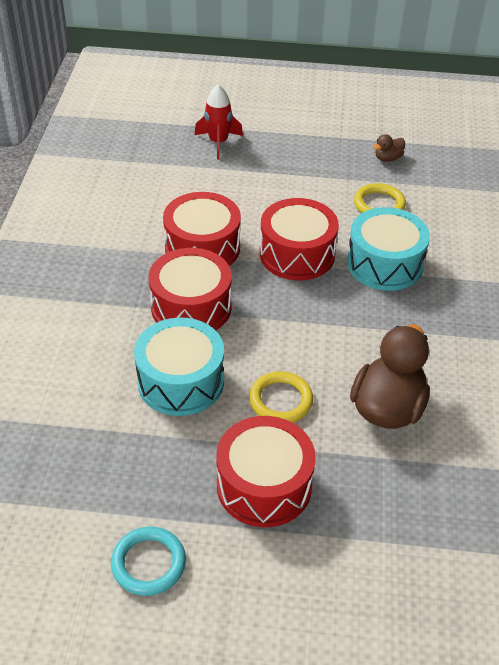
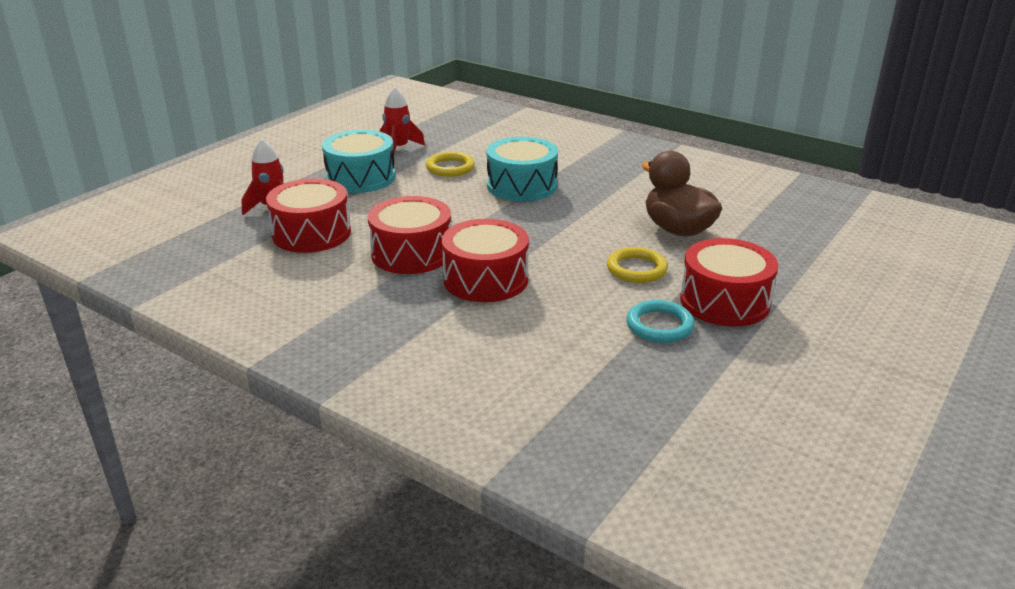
camera: 60 degrees left, 15 degrees down
turquoise ring [111,527,186,596] -> turquoise ring moved to [626,300,695,343]
turquoise drum [134,318,224,416] -> turquoise drum moved to [322,130,395,193]
red drum [260,198,339,280] -> red drum moved to [266,179,351,253]
brown duck [373,134,405,162] -> red rocket [380,87,425,155]

